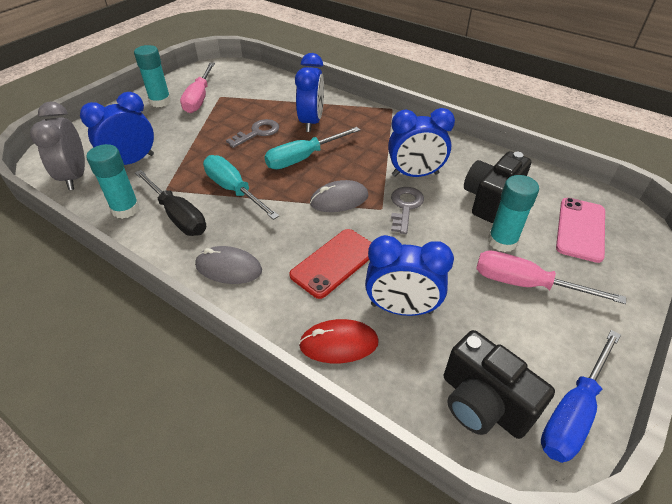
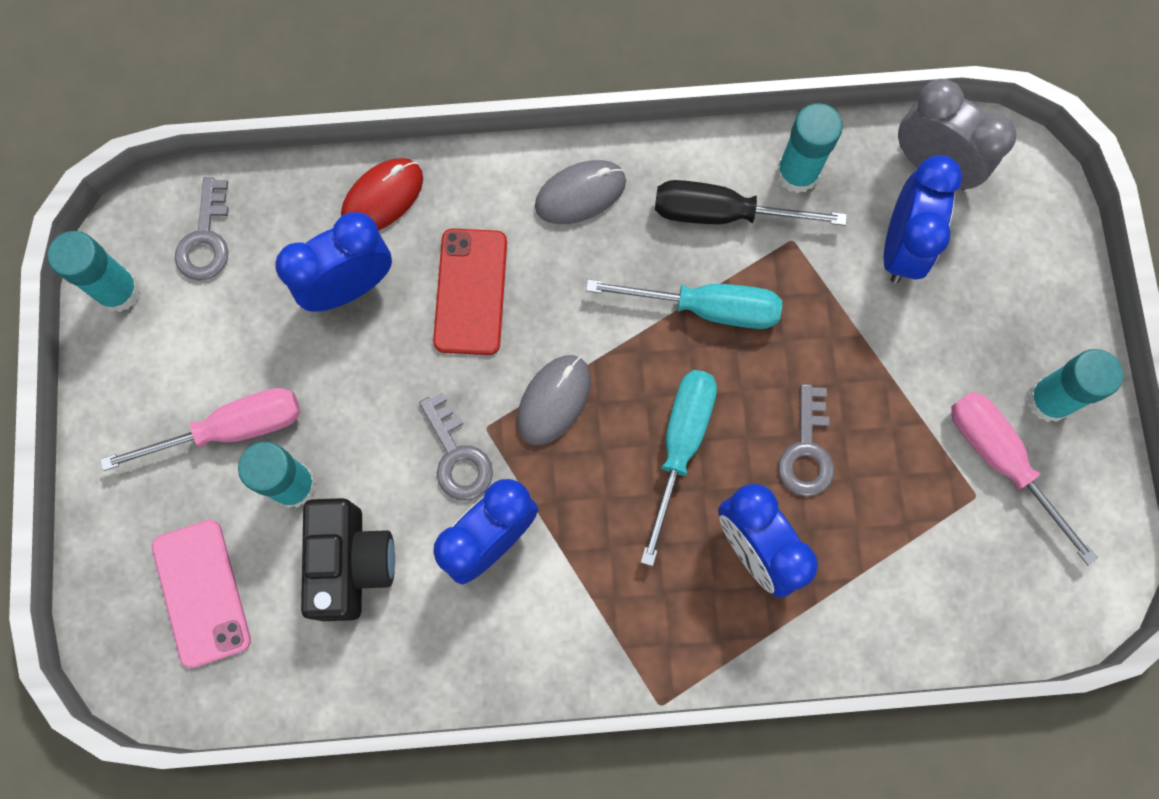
camera: 140 degrees right, 30 degrees up
black camera [444,330,555,439] -> grey key [175,177,229,281]
blue screwdriver [541,330,621,463] -> turquoise glue stick [48,231,141,312]

